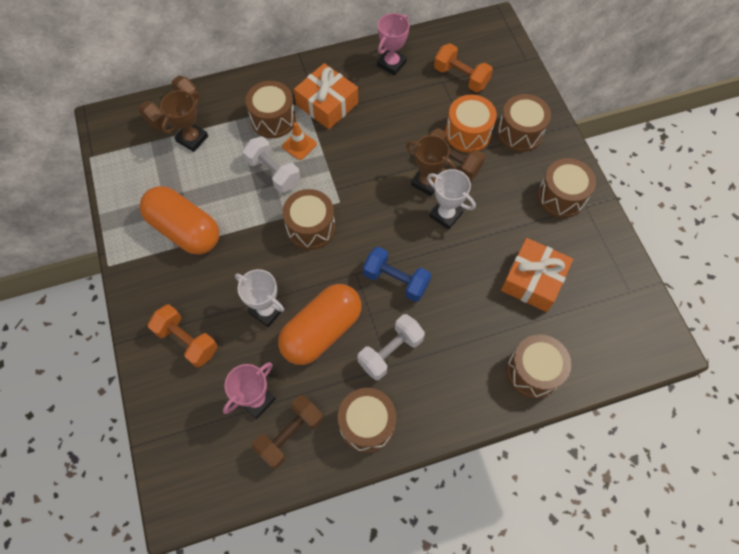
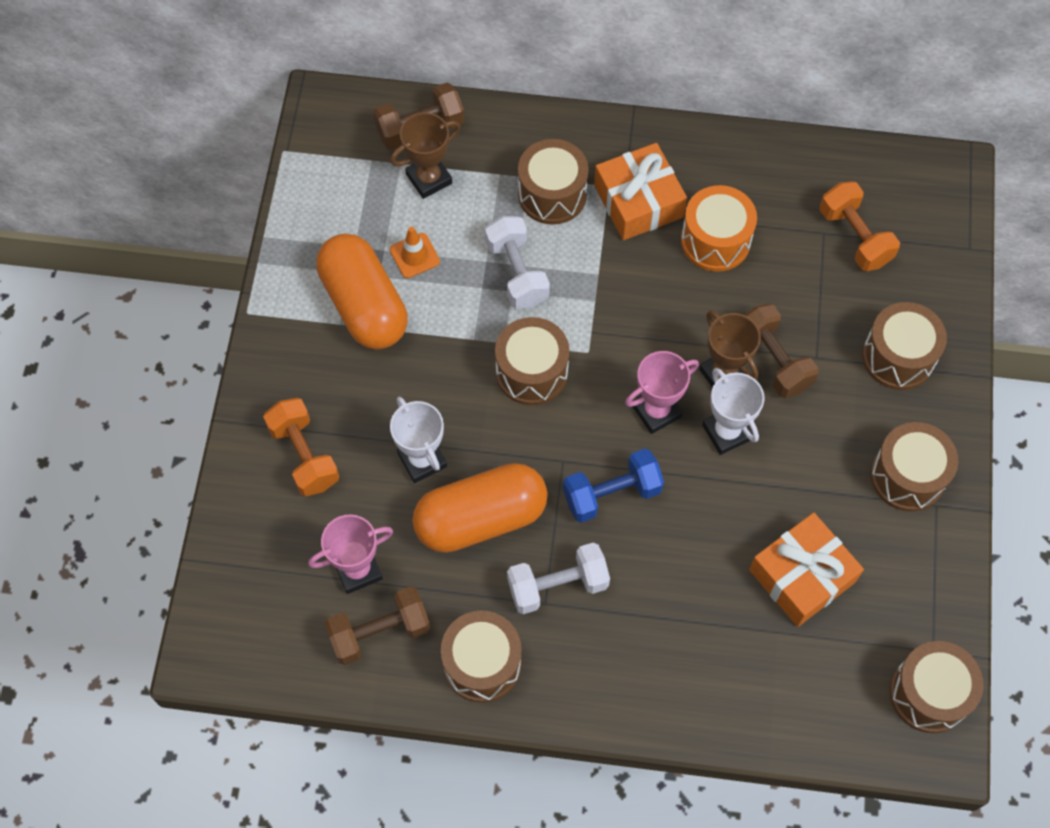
camera: 25 degrees right, 0 degrees up
orange traffic cone [282,123,317,160] -> orange traffic cone moved to [390,227,440,278]
blue dumbbell [363,246,431,302] -> blue dumbbell turned 75 degrees counterclockwise [563,449,664,523]
pink trophy [377,13,410,75] -> pink trophy moved to [625,351,699,434]
orange drum [446,95,497,153] -> orange drum moved to [681,185,757,272]
brown drum [507,335,571,398] -> brown drum moved to [890,641,984,733]

